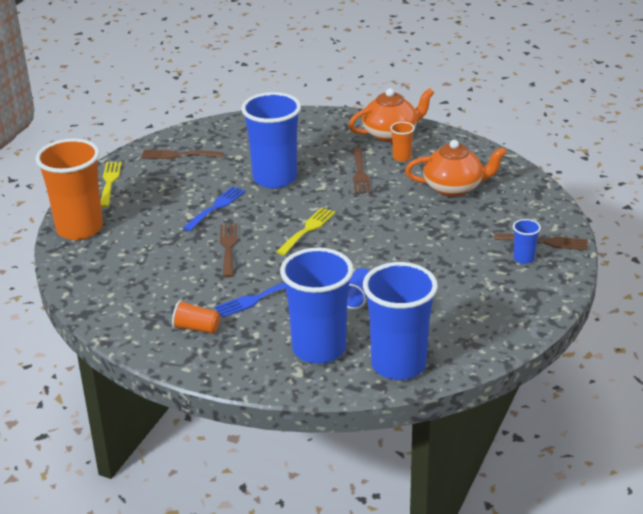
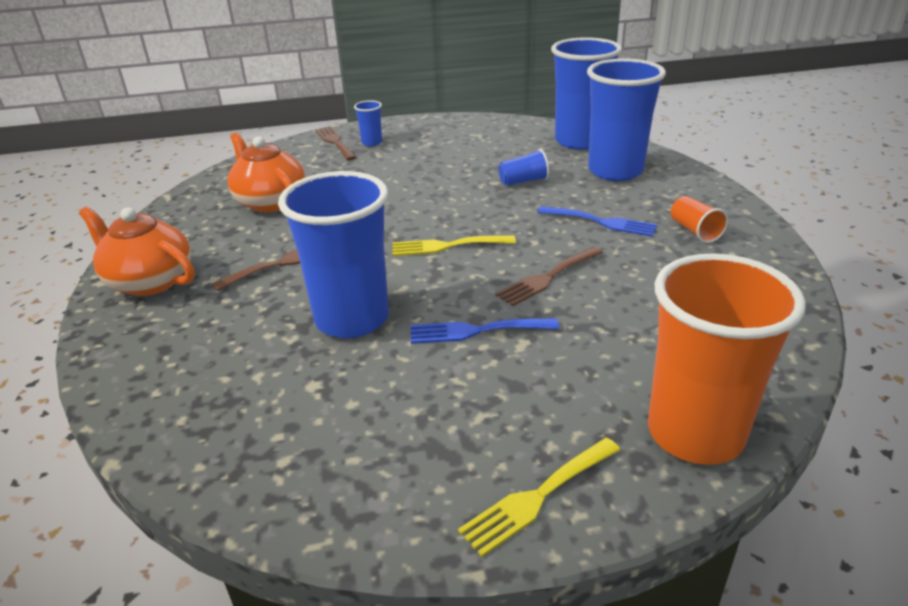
camera: 125 degrees left, 0 degrees up
brown fork [141,150,224,159] -> none
orange cup [390,122,415,162] -> none

